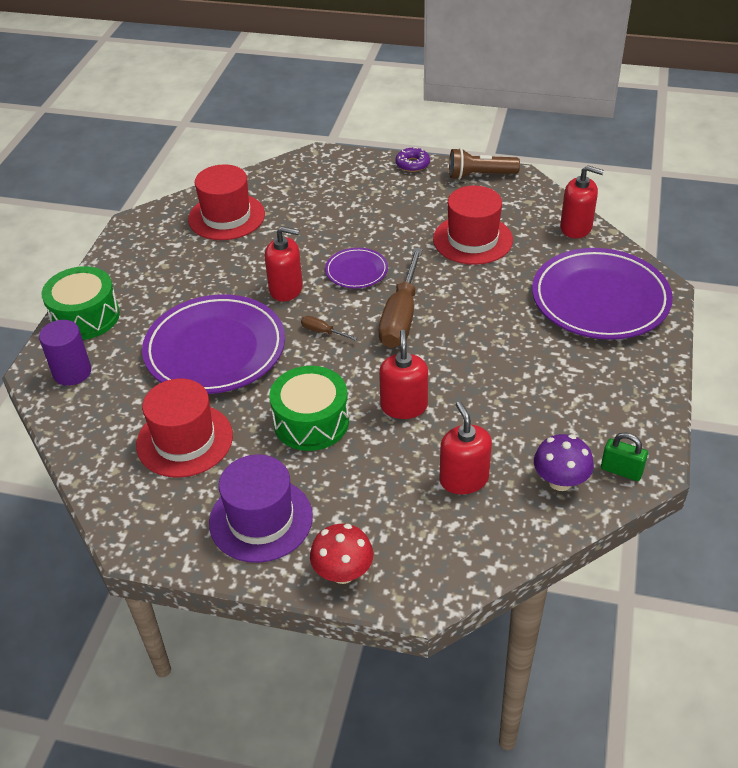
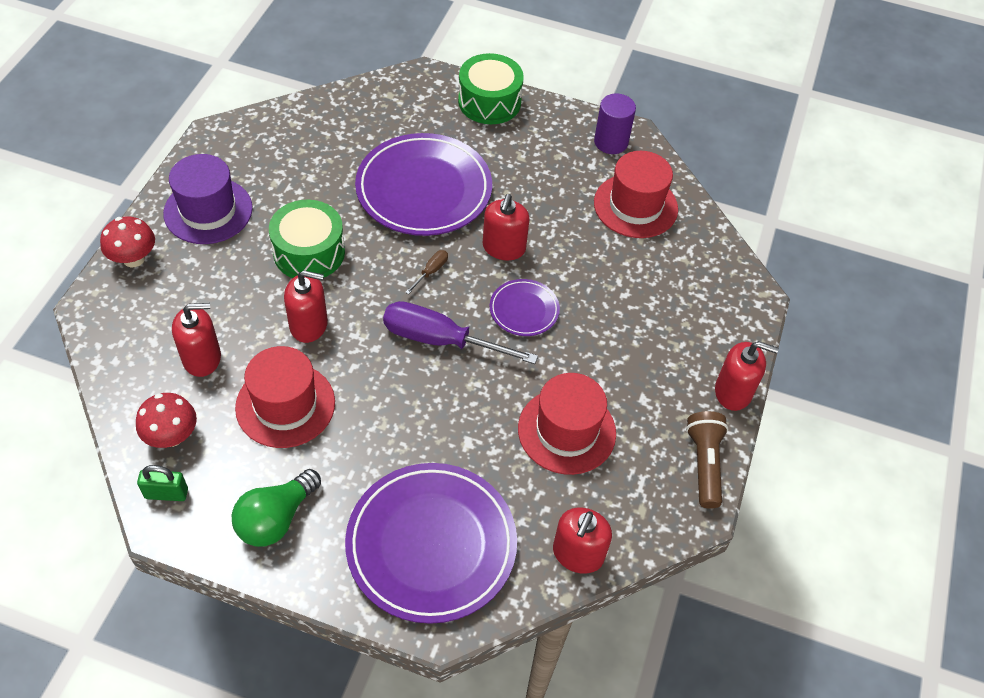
camera: 90 degrees right, 10 degrees up
purple cylinder [39,320,91,386] -> purple cylinder moved to [594,94,636,154]
red hat [136,378,233,478] -> red hat moved to [235,346,335,448]
brown screwdriver [379,248,423,348] -> purple screwdriver [383,301,538,364]
purple donut [395,147,430,172] -> red soap dispenser [715,341,779,411]
purple mushroom [534,434,594,491] -> red mushroom [136,393,197,448]
green padlock [601,432,648,481] -> green padlock turned 60 degrees clockwise [137,465,188,501]
none -> green light bulb [232,469,321,547]

